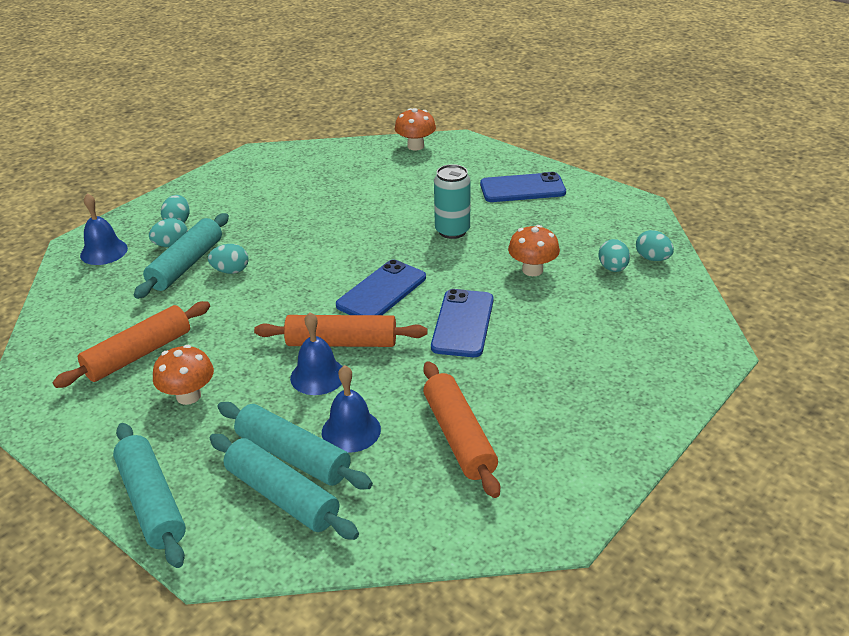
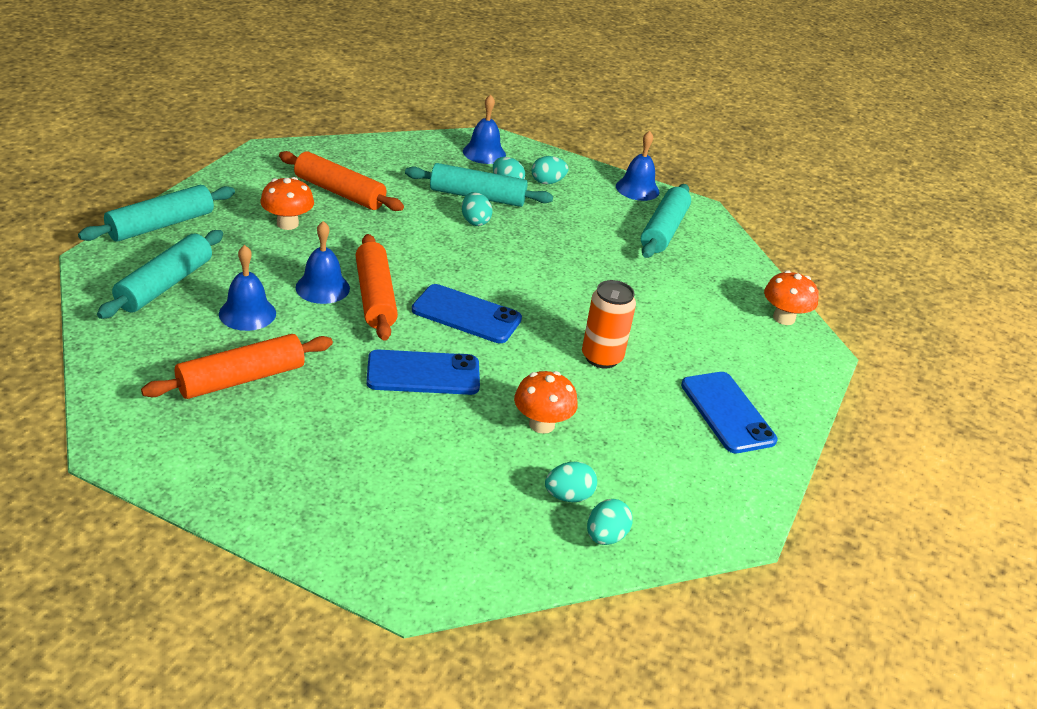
camera: 70 degrees right, 0 degrees up
turquoise rolling pin [217,402,373,489] -> turquoise rolling pin moved to [641,184,691,258]
turquoise can [434,164,471,239] -> orange can [582,280,636,369]
none -> blue bell [616,131,659,201]

